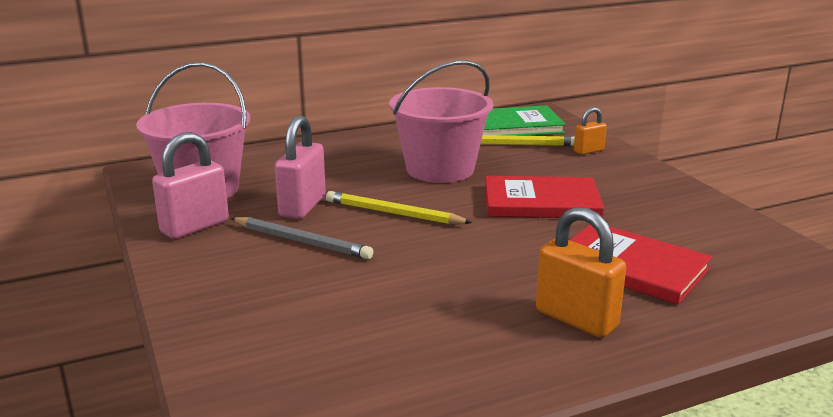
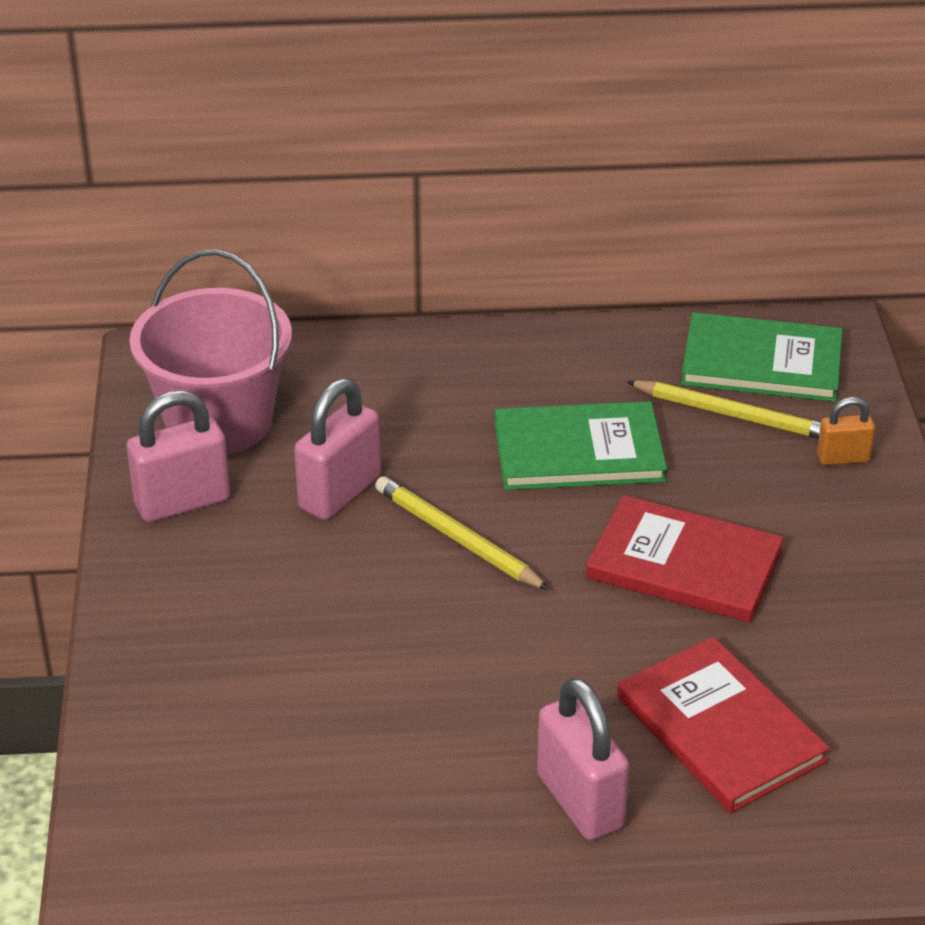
camera: 20 degrees right, 15 degrees up
grey pencil [230,217,374,259] -> none
pink bucket [389,60,493,183] -> green book [495,401,667,490]
orange padlock [536,207,626,338] -> pink padlock [537,677,630,841]

